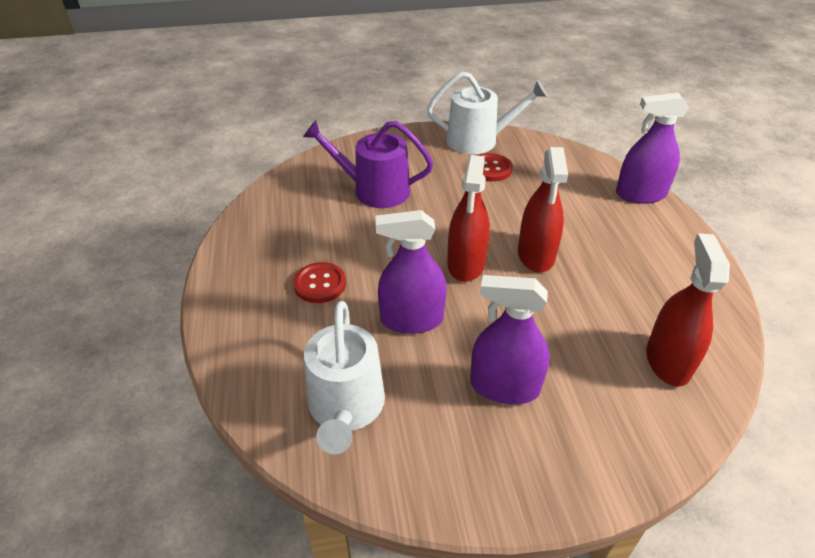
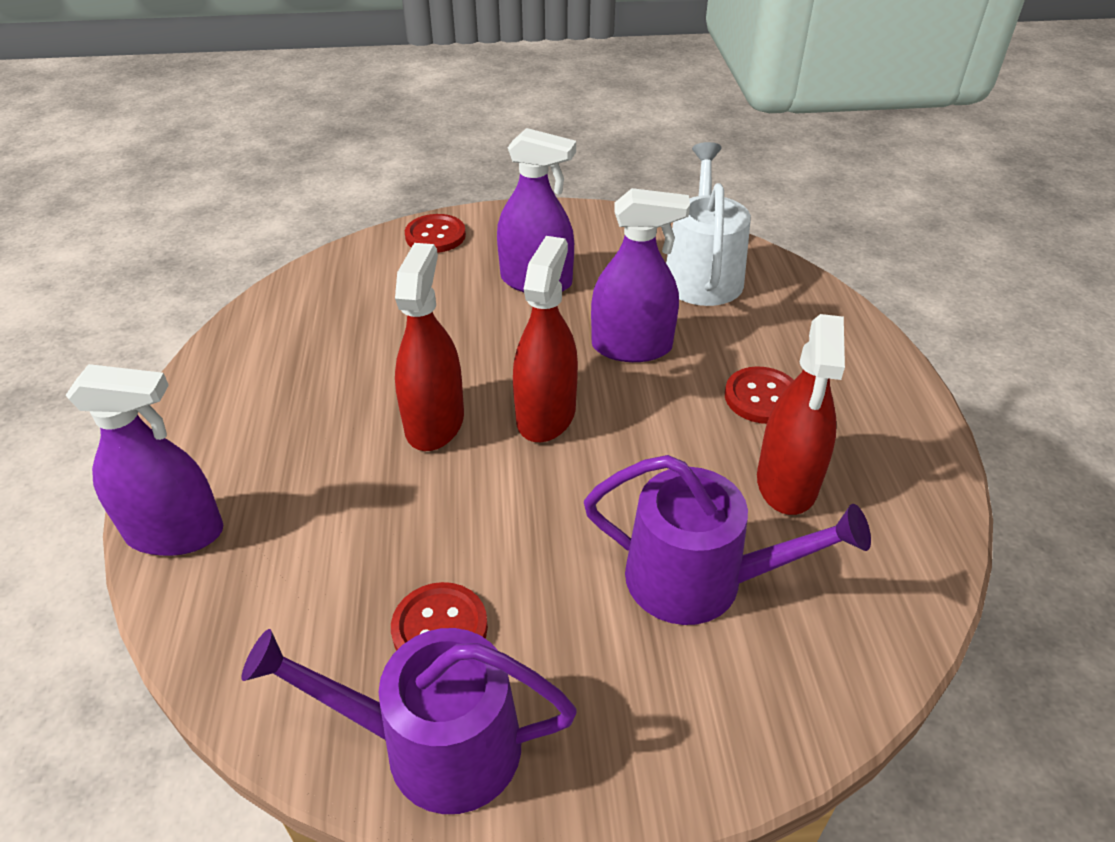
camera: 175 degrees left, 0 degrees up
white watering can [427,72,548,154] -> purple watering can [242,628,577,814]
red spray bottle [646,233,730,387] -> red spray bottle moved to [757,314,845,515]
none -> red button [405,214,466,253]

